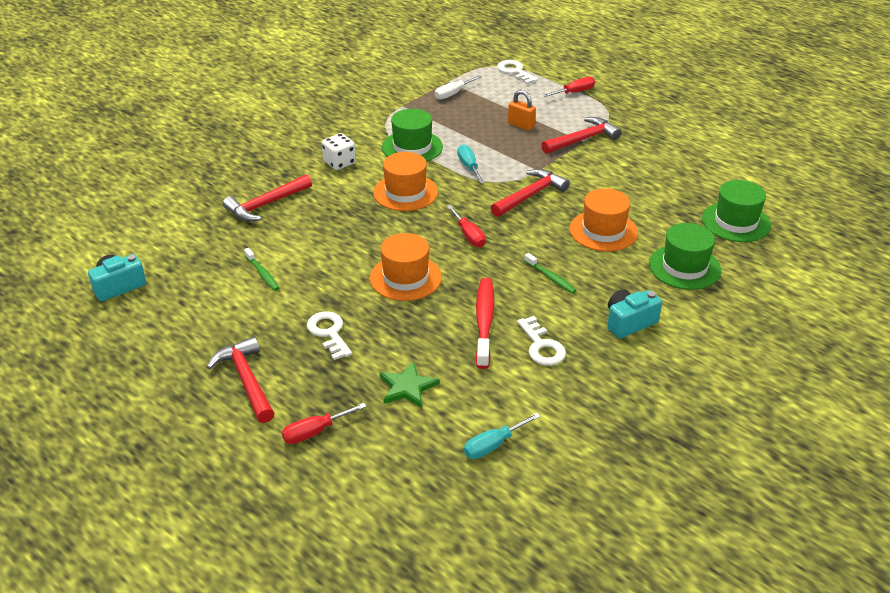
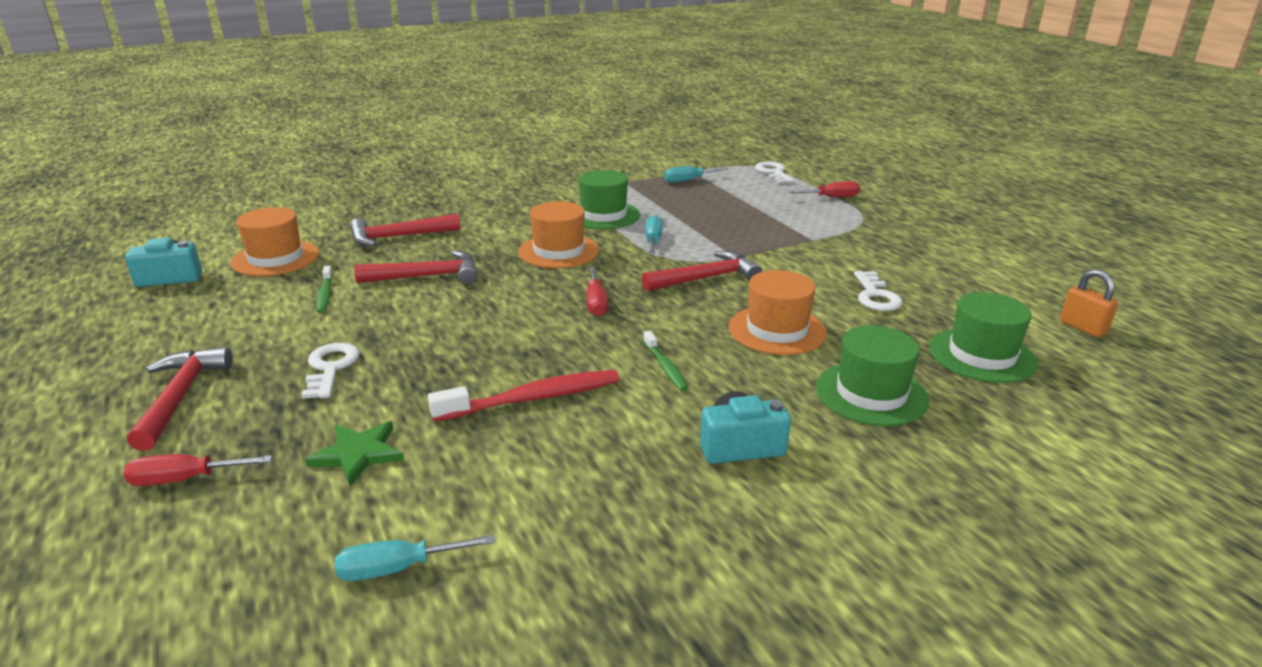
camera: 20 degrees right, 10 degrees down
white dice [322,133,356,170] -> none
orange hat [370,233,442,301] -> orange hat moved to [231,207,319,276]
white screwdriver [435,75,482,100] -> turquoise screwdriver [664,166,729,183]
red toothbrush [476,278,495,369] -> red toothbrush turned 45 degrees clockwise [428,370,619,422]
orange padlock [508,90,536,131] -> orange padlock moved to [1060,269,1119,338]
white key [517,316,566,366] -> white key moved to [854,271,903,311]
red hammer [541,117,622,154] -> red hammer moved to [354,251,477,284]

